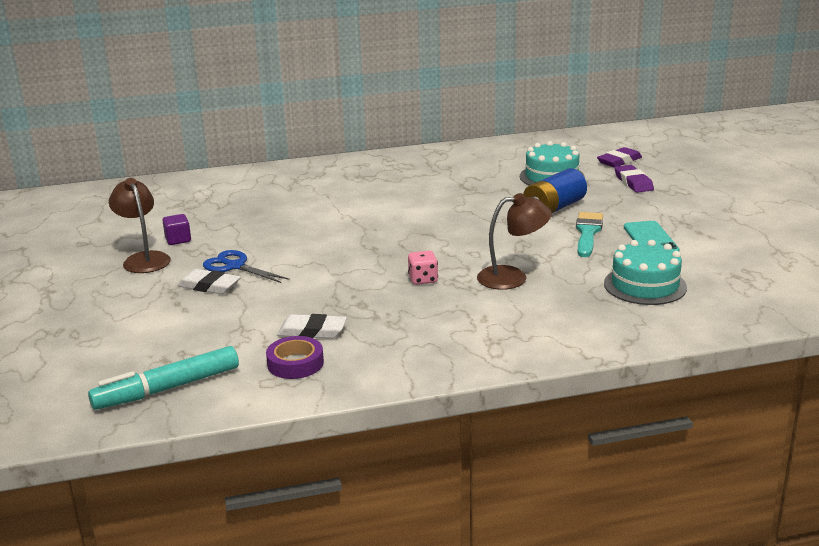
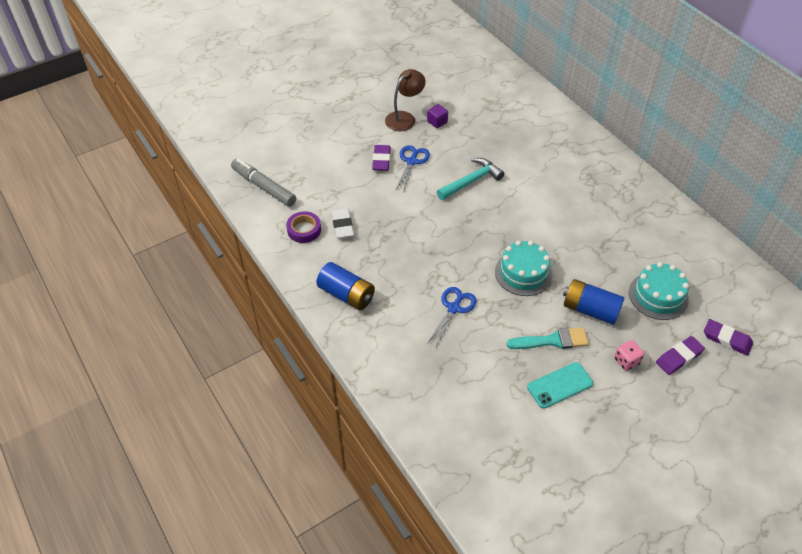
camera: 70 degrees right, 25 degrees up
turquoise marker [88,346,239,410] -> grey marker [231,159,296,207]
white eraser [178,269,241,294] -> purple eraser [372,145,391,171]
pink dice [408,251,438,285] -> pink dice moved to [614,340,644,371]
brown lamp [477,193,552,290] -> blue scissors [427,287,476,348]
turquoise cake [604,240,687,305] -> turquoise cake moved to [495,241,552,296]
none -> blue battery [316,262,375,310]
none -> turquoise hammer [437,158,504,200]

